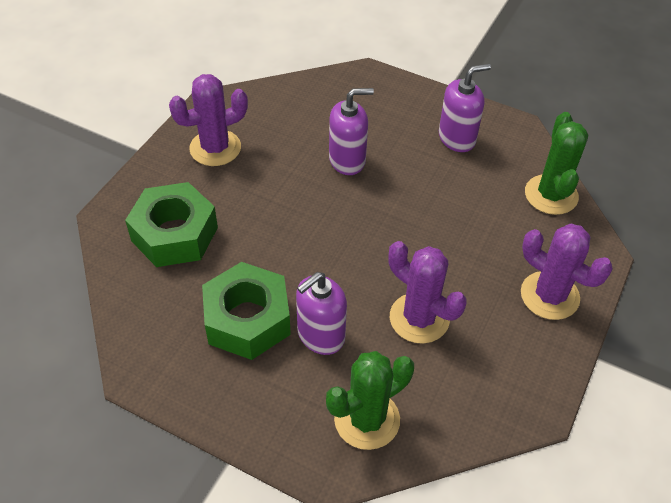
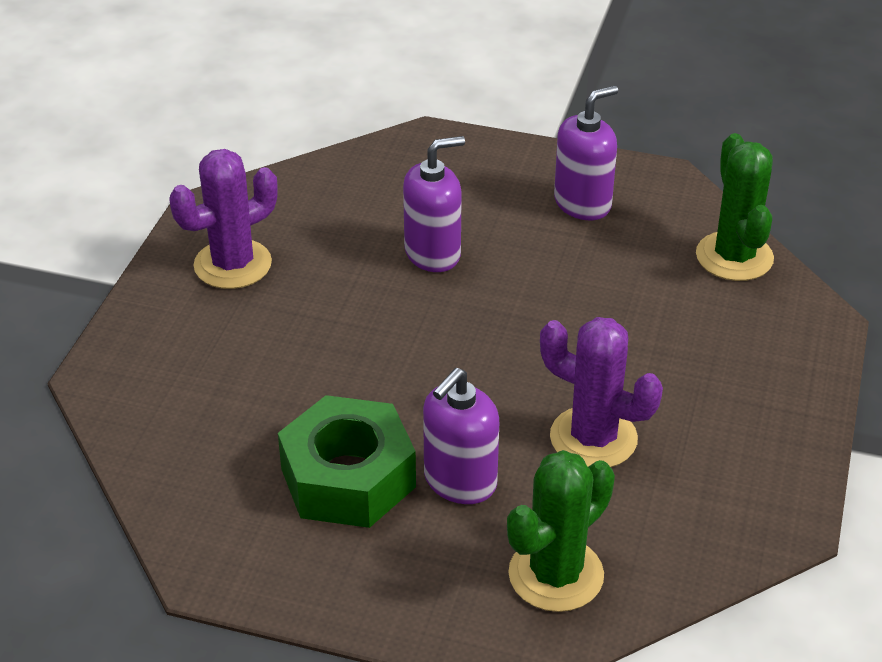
camera: 10 degrees left, 10 degrees down
green nut [125,182,218,267] -> none
purple cactus [521,224,613,320] -> none

